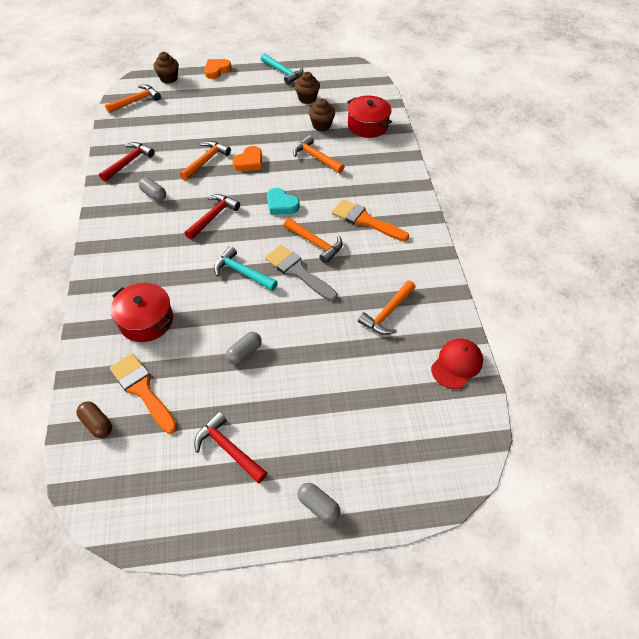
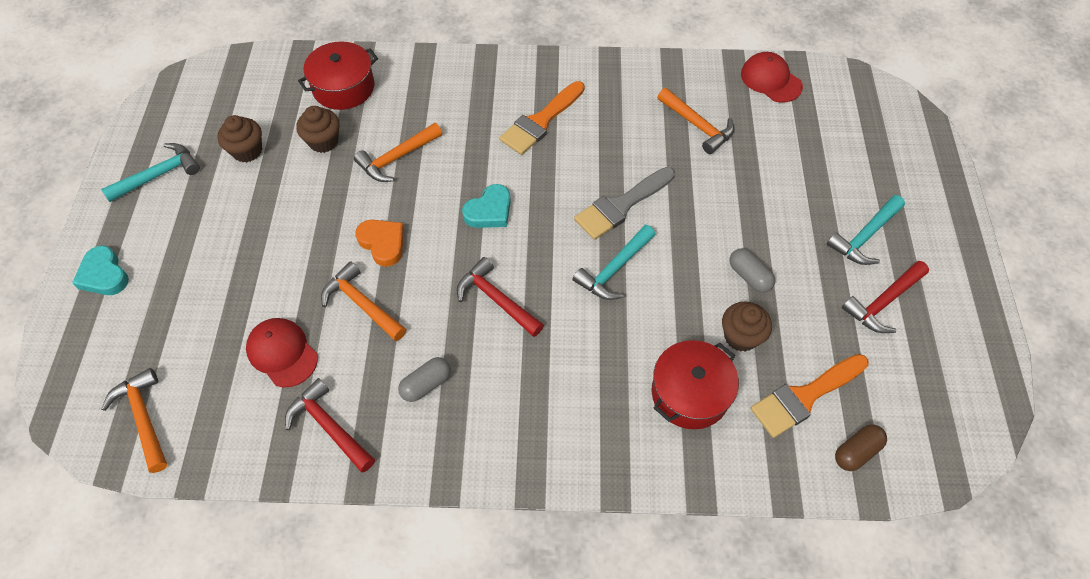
camera: 80 degrees left, 5 degrees up
brown cupcake [153,52,179,84] -> brown cupcake moved to [722,301,772,352]
orange heart [204,59,232,79] -> turquoise heart [72,246,129,295]
orange hammer [284,218,343,264] -> none
grey capsule [297,483,341,523] -> none
none -> red cap [246,318,318,388]
none -> turquoise hammer [827,195,905,265]

